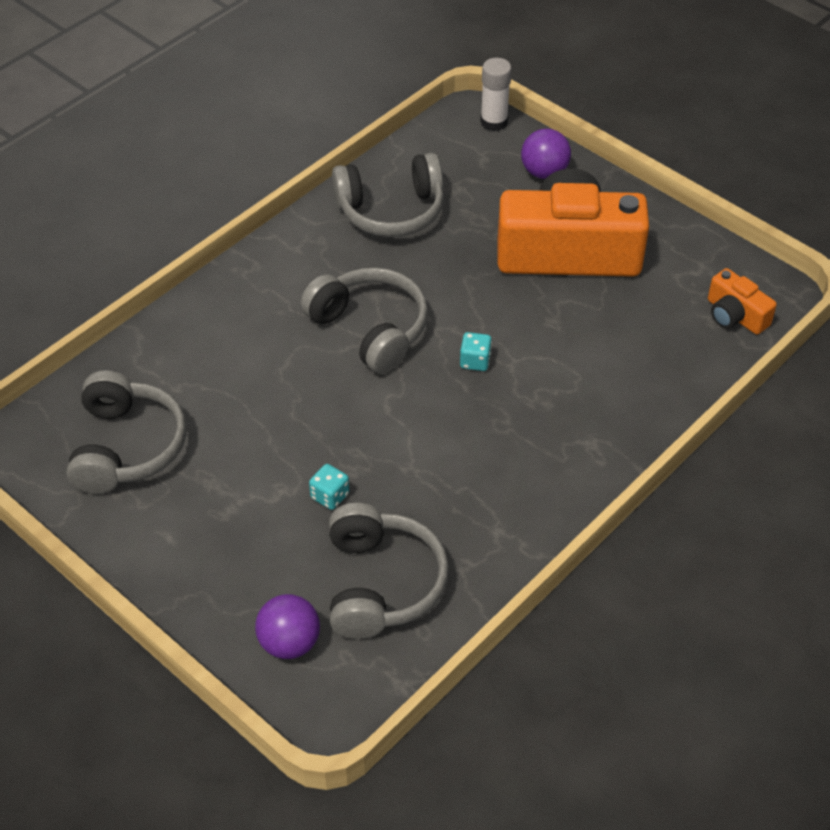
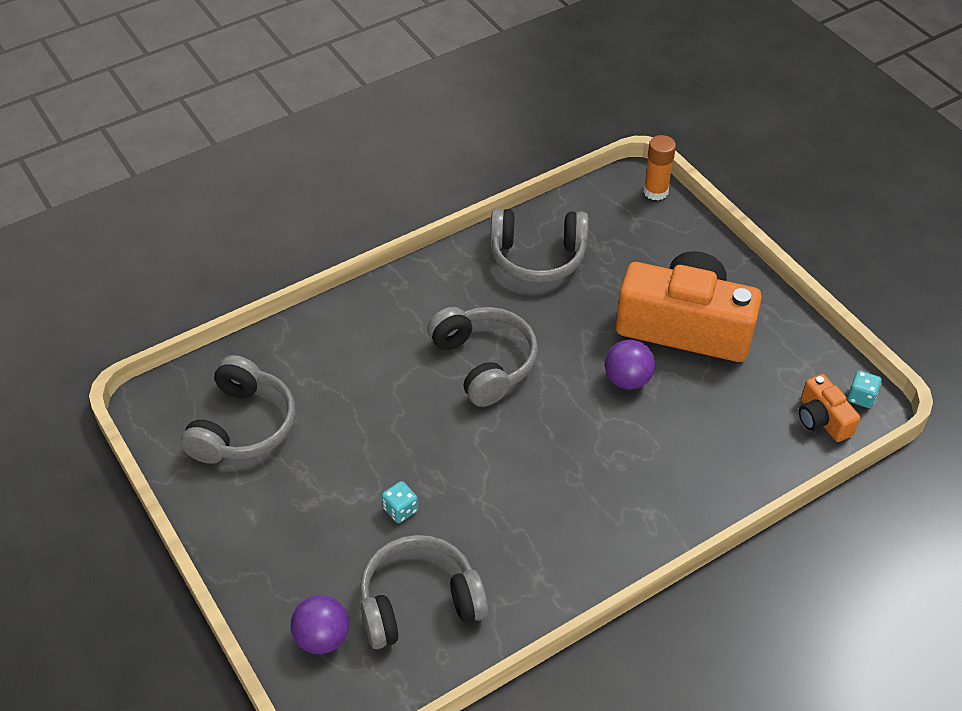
camera: 15 degrees right, 0 degrees up
grey headphones [329,503,449,639] -> grey headphones turned 120 degrees counterclockwise [359,535,489,649]
turquoise dice [460,332,492,371] -> turquoise dice moved to [847,370,882,408]
white glue stick [480,58,512,131] -> orange glue stick [643,135,676,200]
purple ball [521,129,571,179] -> purple ball moved to [605,340,655,390]

